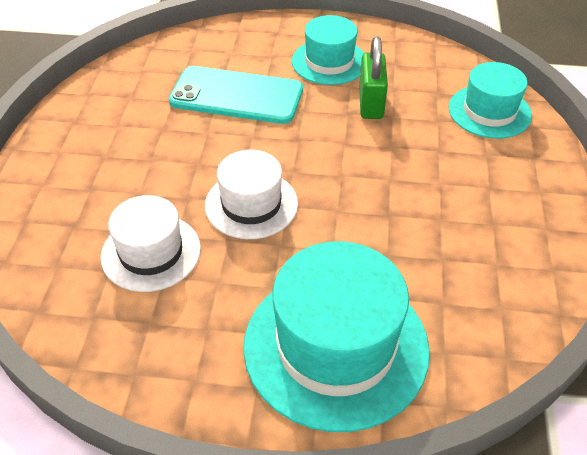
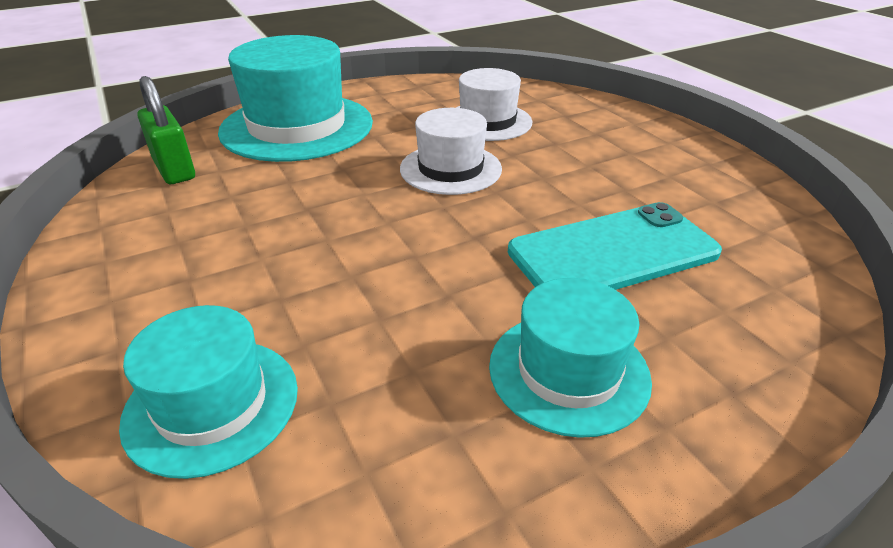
camera: 145 degrees right, 10 degrees down
green padlock [359,37,388,119] -> green padlock moved to [138,76,195,184]

